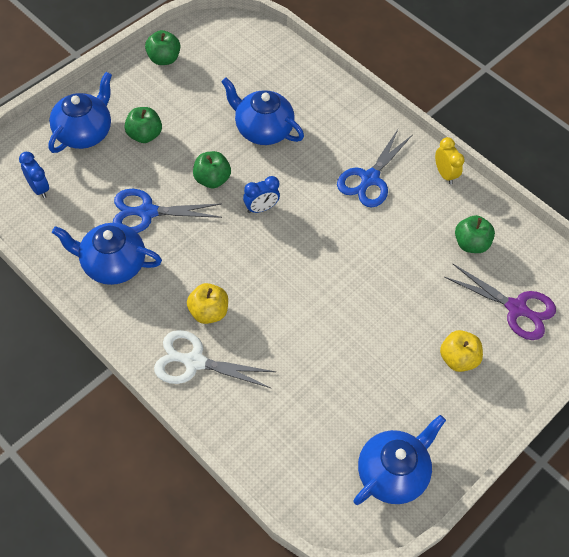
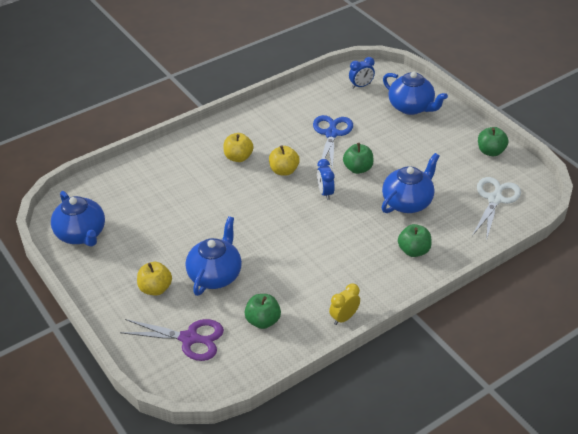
camera: 105 degrees right, 15 degrees down
blue teapot [52,223,162,285] -> blue teapot moved to [186,216,242,296]
green apple [124,107,162,143] -> green apple moved to [398,224,432,257]
white scissors [154,330,276,389] -> white scissors moved to [472,177,521,241]
blue scissors [337,130,412,208] -> none
yellow clock [435,137,465,184] -> yellow clock turned 150 degrees clockwise [329,284,360,325]
purple scissors [444,263,556,340] -> purple scissors turned 120 degrees counterclockwise [120,319,224,361]
none -> yellow apple [269,145,300,176]

